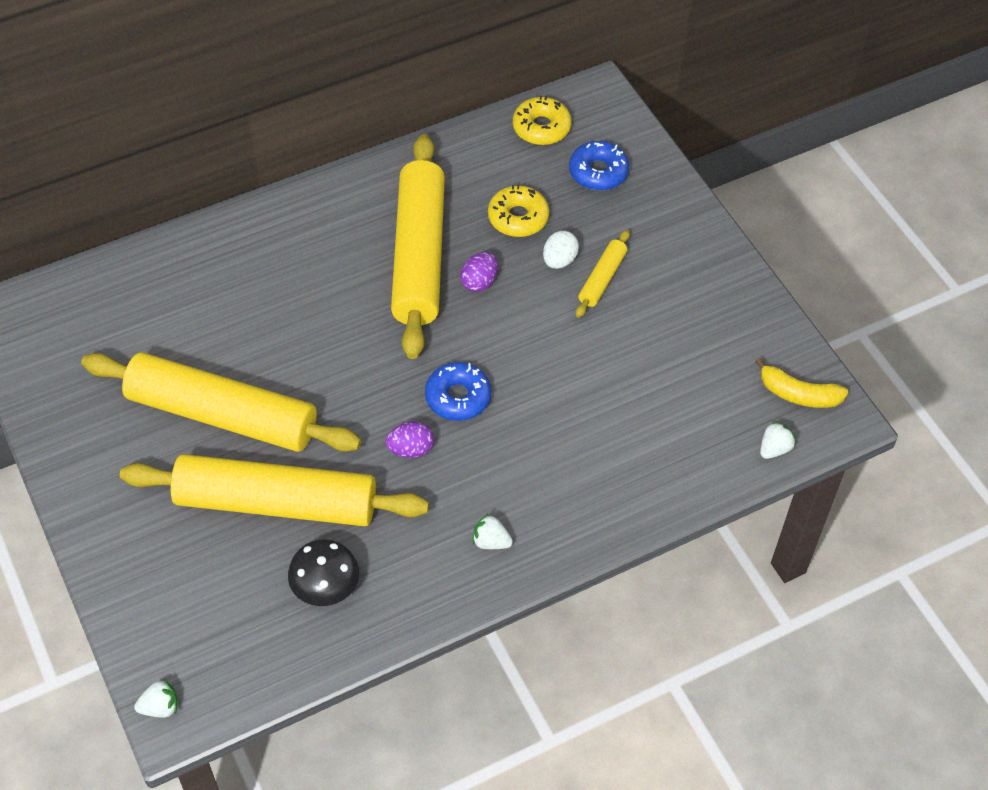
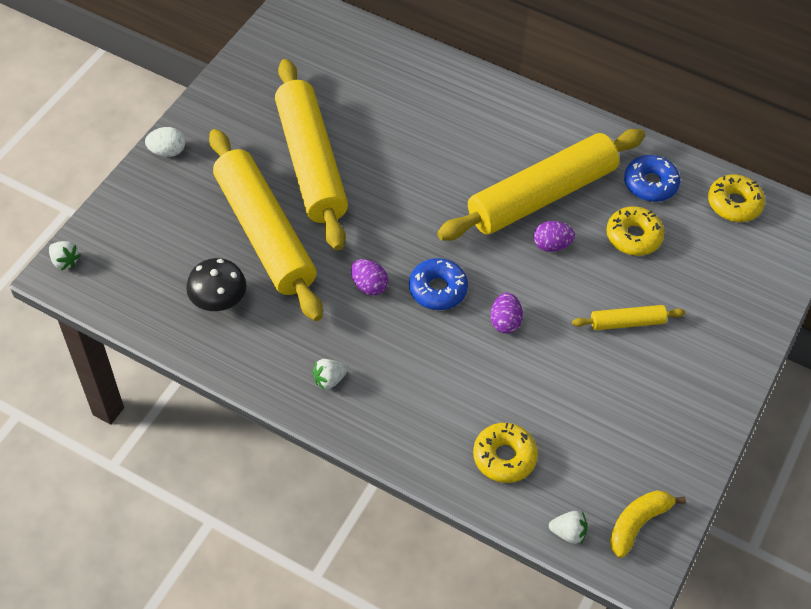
camera: 55 degrees right, 0 degrees up
white strawberry [473,514,513,549] -> white strawberry turned 105 degrees counterclockwise [312,359,348,390]
white egg [543,230,579,269] -> white egg moved to [145,127,185,157]
blue donut [569,141,629,191] -> blue donut moved to [624,155,680,202]
yellow banana [755,358,849,408] -> yellow banana turned 60 degrees clockwise [610,490,686,558]
none -> yellow donut [473,423,538,483]
none -> purple egg [490,292,523,333]

